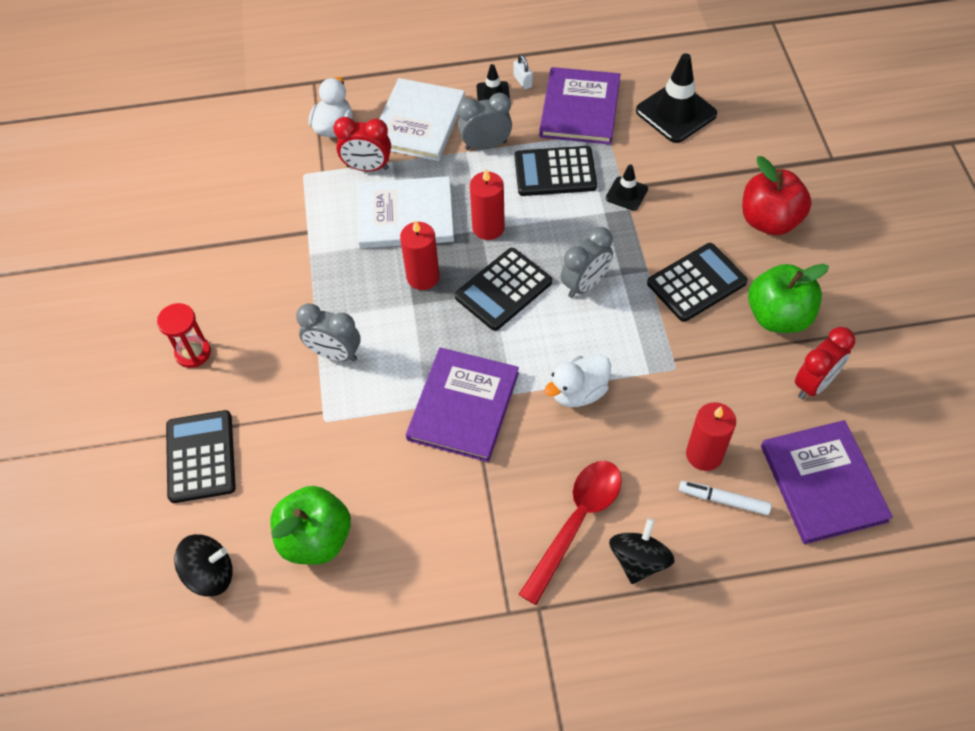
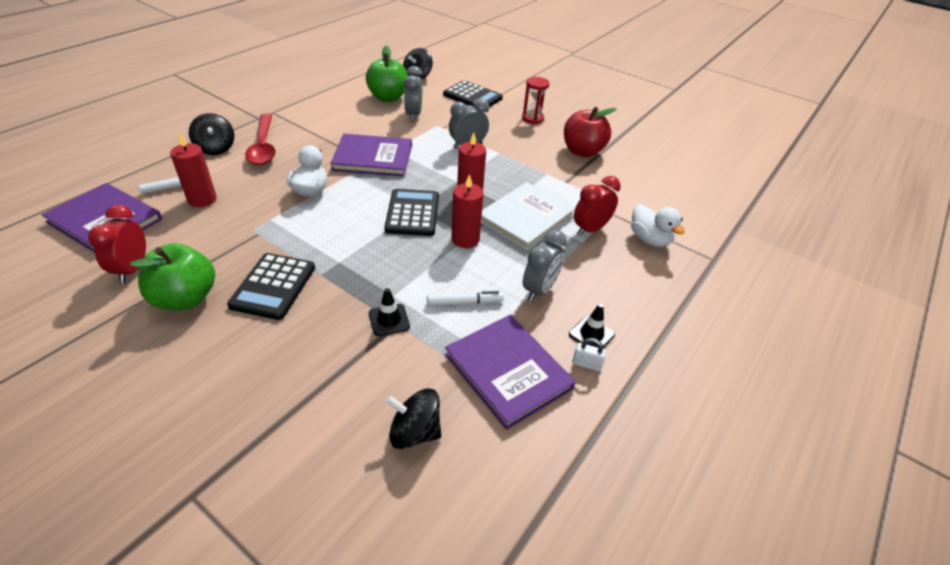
camera: 130 degrees right, 15 degrees down
white book [380,78,465,161] -> none
purple book [406,347,519,462] -> purple book turned 60 degrees counterclockwise [330,134,412,176]
black calculator [515,146,597,196] -> white marker [427,291,504,306]
grey clock [561,227,613,298] -> grey clock moved to [404,66,423,122]
black traffic cone [636,53,717,143] -> black spinning top [386,389,441,449]
red apple [742,156,812,235] -> red apple moved to [564,107,617,157]

